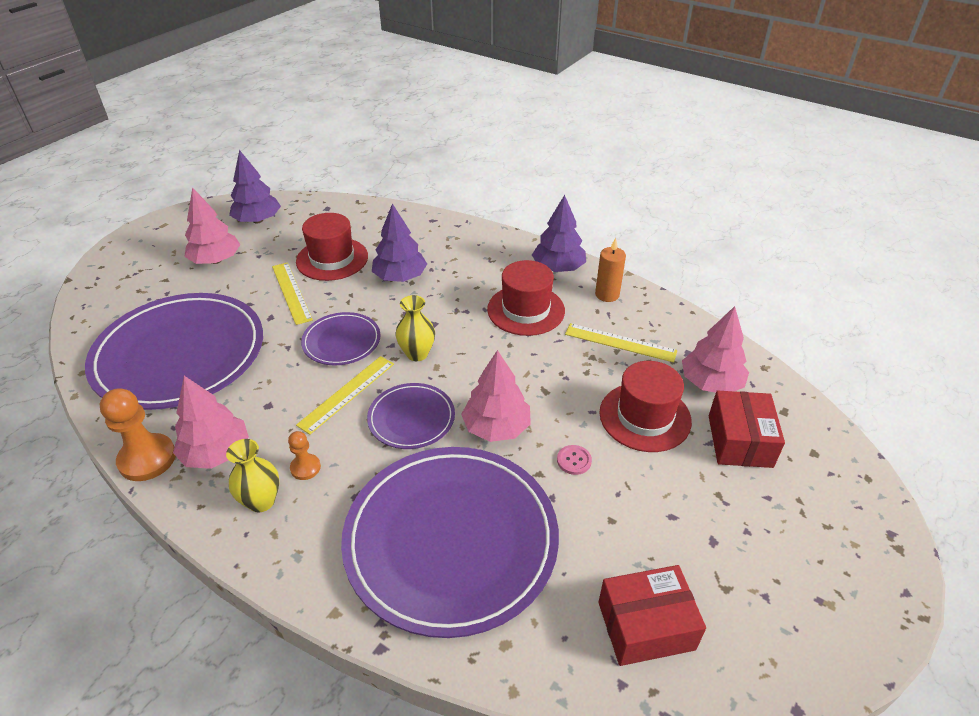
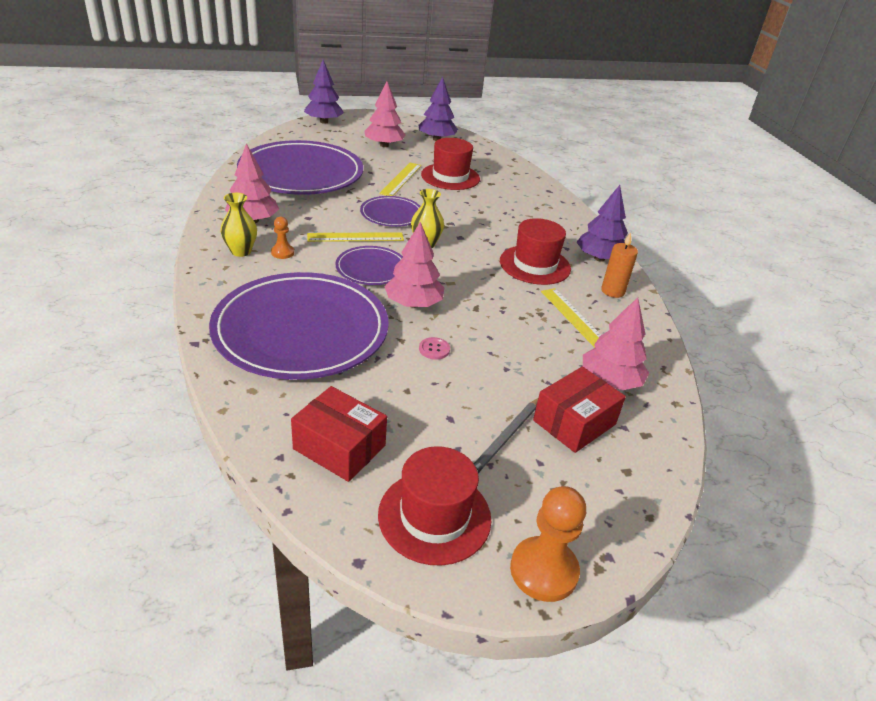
camera: 40 degrees right, 5 degrees down
orange pawn [100,388,176,481] -> orange pawn moved to [510,486,586,602]
purple tree [372,203,427,282] -> purple tree moved to [304,60,344,124]
red hat [600,361,692,452] -> red hat moved to [378,446,491,566]
none -> grey pencil [474,398,538,473]

